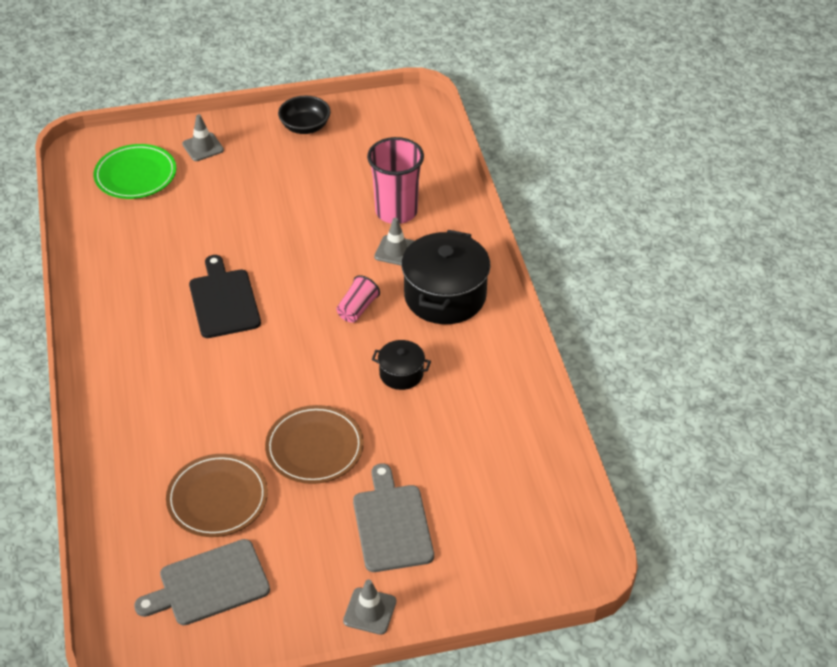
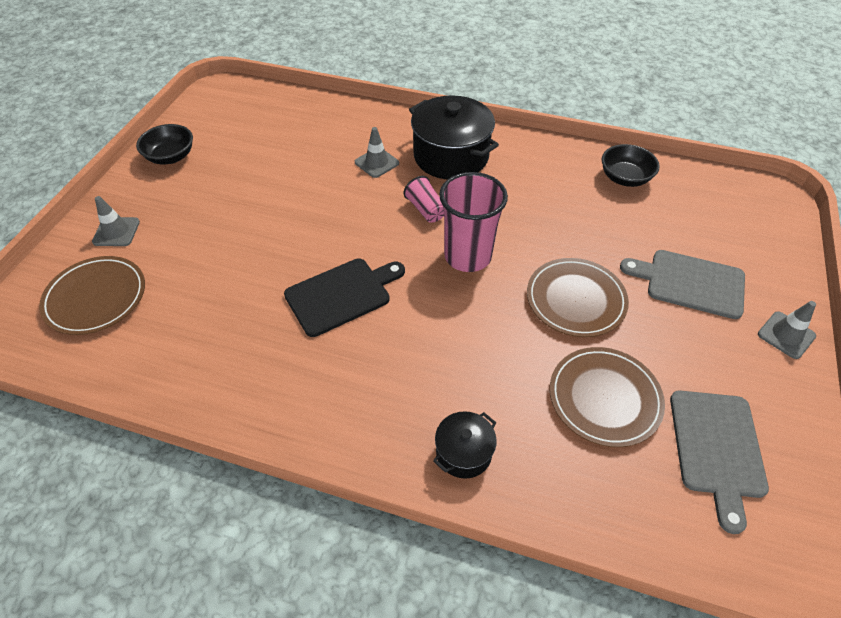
camera: 60 degrees left, 5 degrees up
green plate [93,144,176,199] -> brown plate [39,256,145,335]
black cutting board [189,255,261,338] -> black cutting board turned 135 degrees clockwise [284,259,405,337]
pink cup [367,137,424,224] -> pink cup moved to [439,172,508,272]
black pot [372,340,431,390] -> black pot moved to [433,411,497,479]
none -> black bowl [602,144,660,187]

